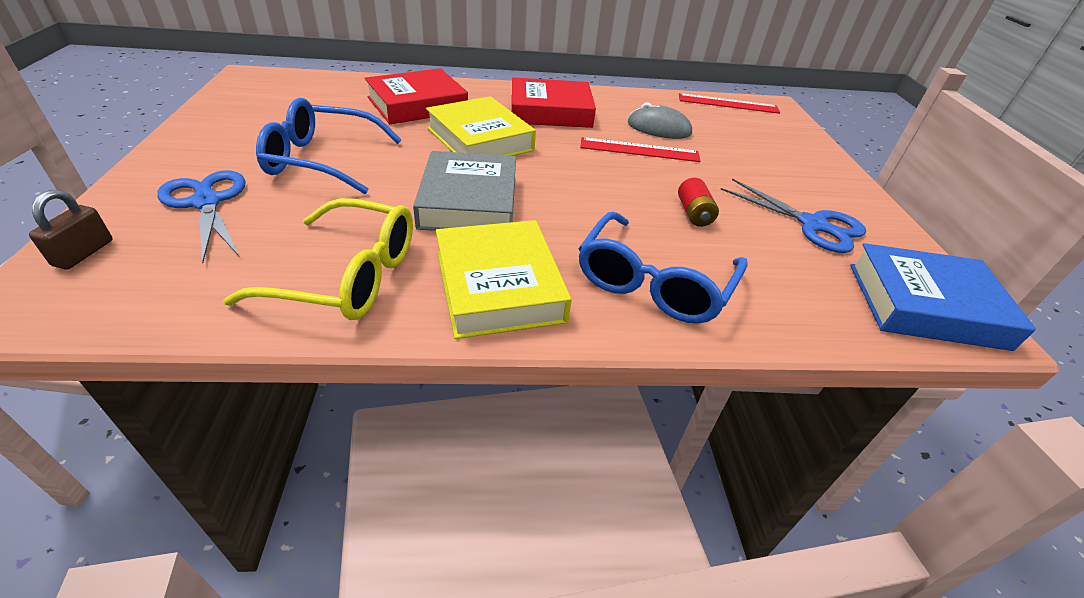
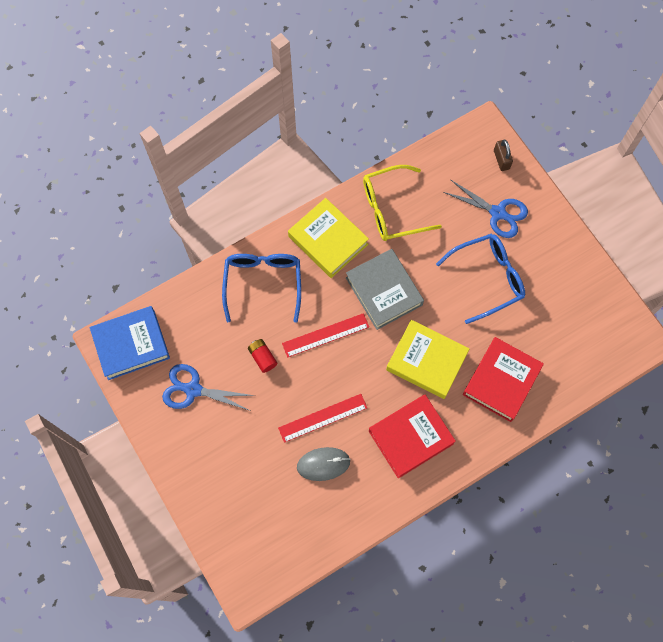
camera: 155 degrees right, 30 degrees up
red ruler [679,93,780,114] -> red ruler moved to [282,313,369,358]

